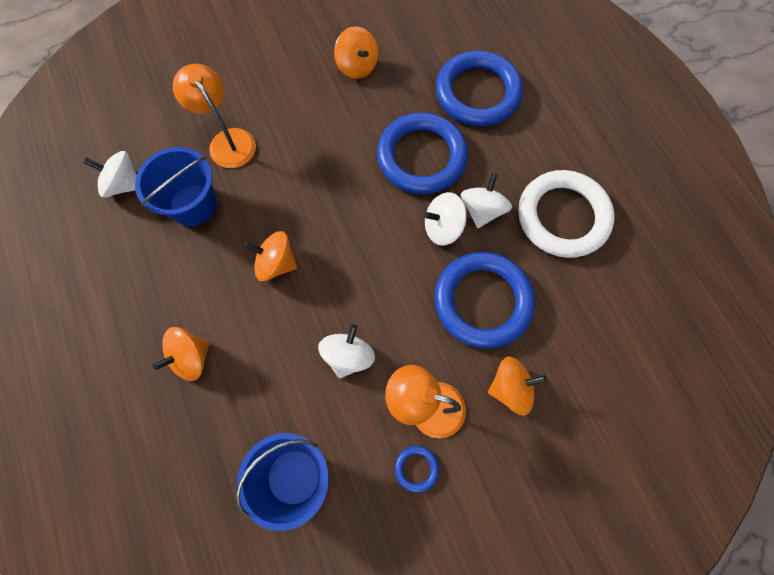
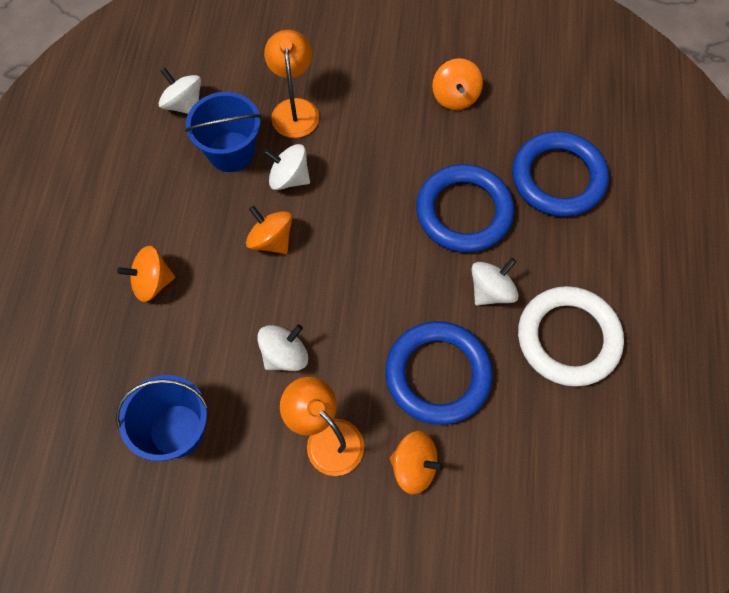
camera: 30 degrees right, 5 degrees down
blue ring [395,446,439,493] -> none
white spinning top [423,192,467,246] -> white spinning top moved to [264,144,310,190]

